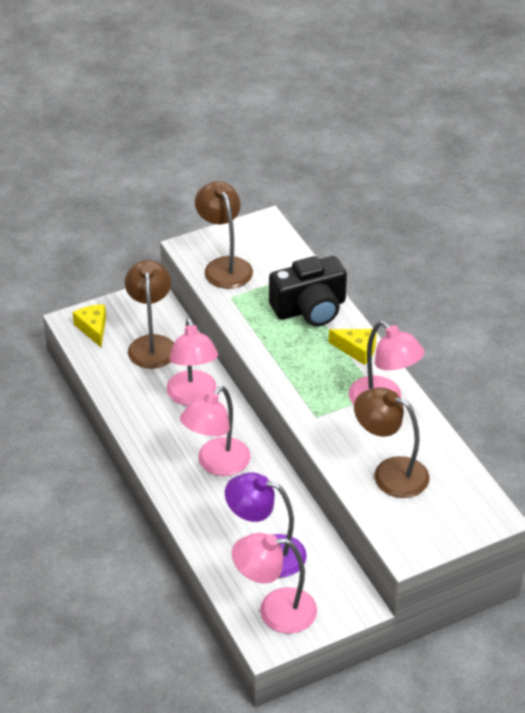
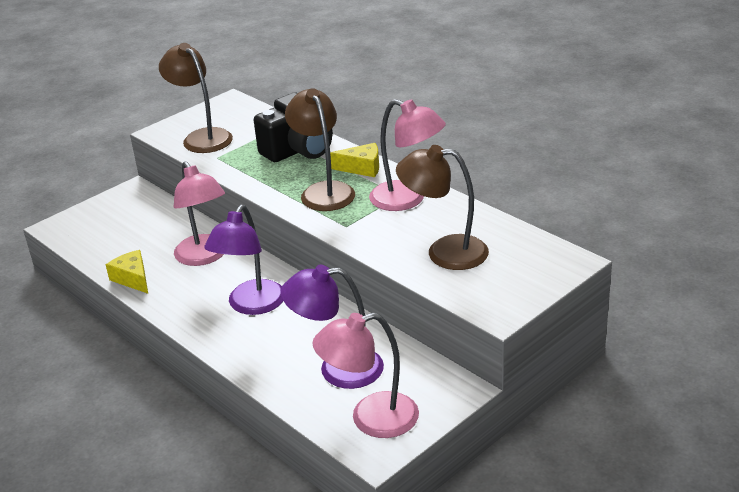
camera: 15 degrees left, 10 degrees down
yellow cheese [73,305,106,347] -> yellow cheese moved to [106,250,148,294]
brown lamp [125,260,174,369] -> brown lamp moved to [285,88,355,211]
pink lamp [180,386,250,476] -> purple lamp [204,205,283,315]

